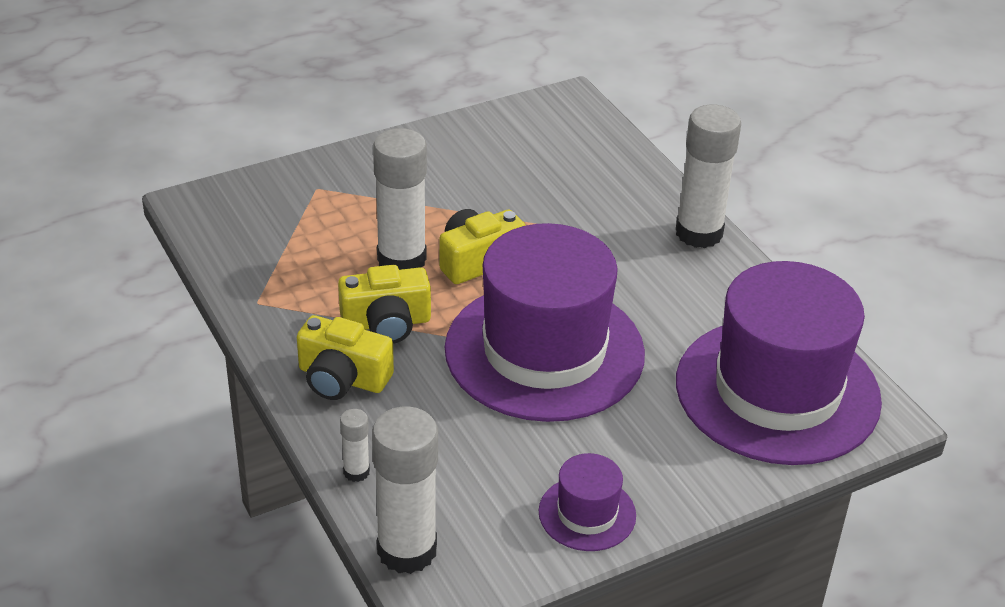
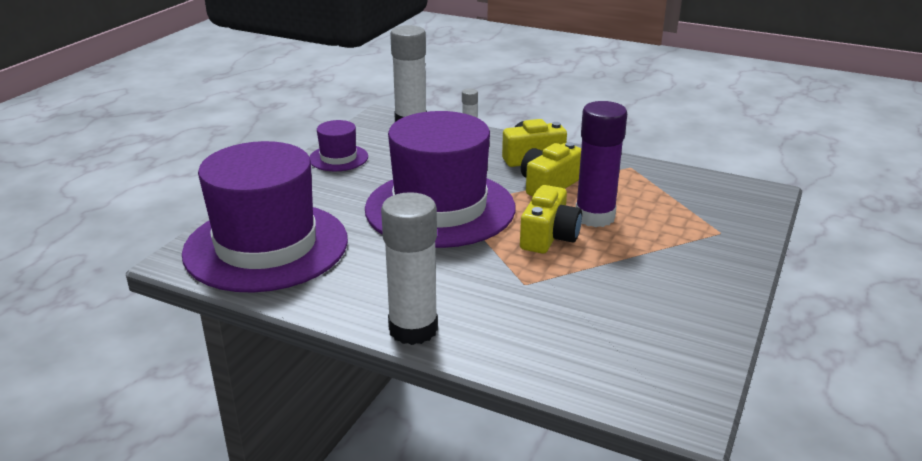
camera: 145 degrees right, 10 degrees down
white glue stick [373,128,427,270] -> purple glue stick [576,101,627,227]

